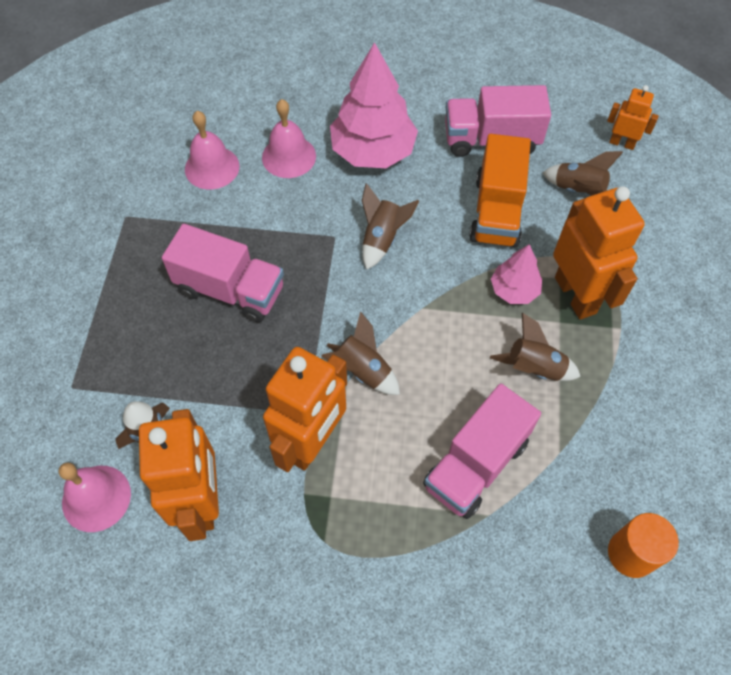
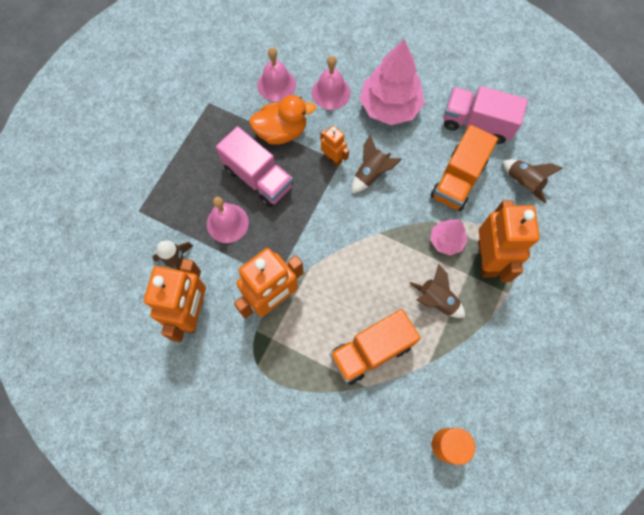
camera: 20 degrees right, 10 degrees up
pink bell [59,463,131,532] -> pink bell moved to [207,197,249,243]
brown rocket [321,311,400,395] -> none
pink truck [423,384,541,519] -> orange truck [330,309,421,385]
orange robot [607,85,659,150] -> orange robot moved to [321,126,349,166]
none -> orange duck [249,95,316,145]

